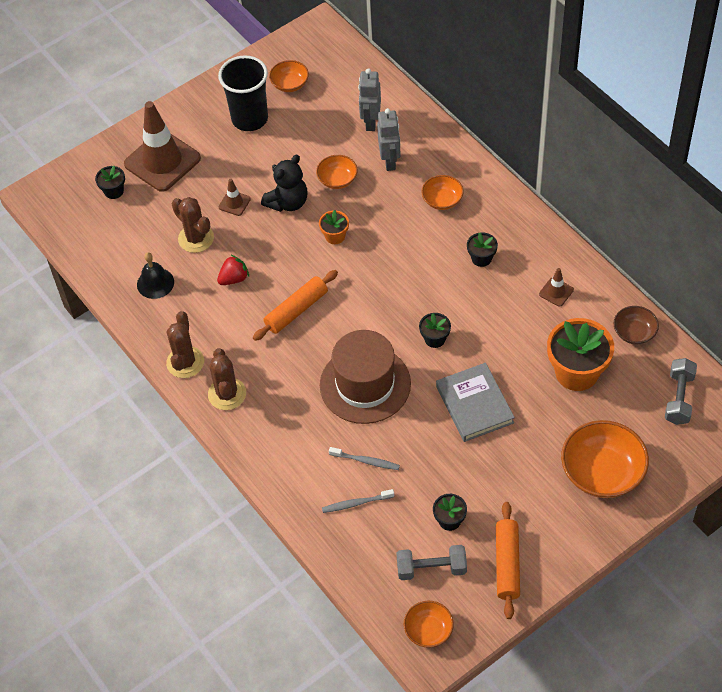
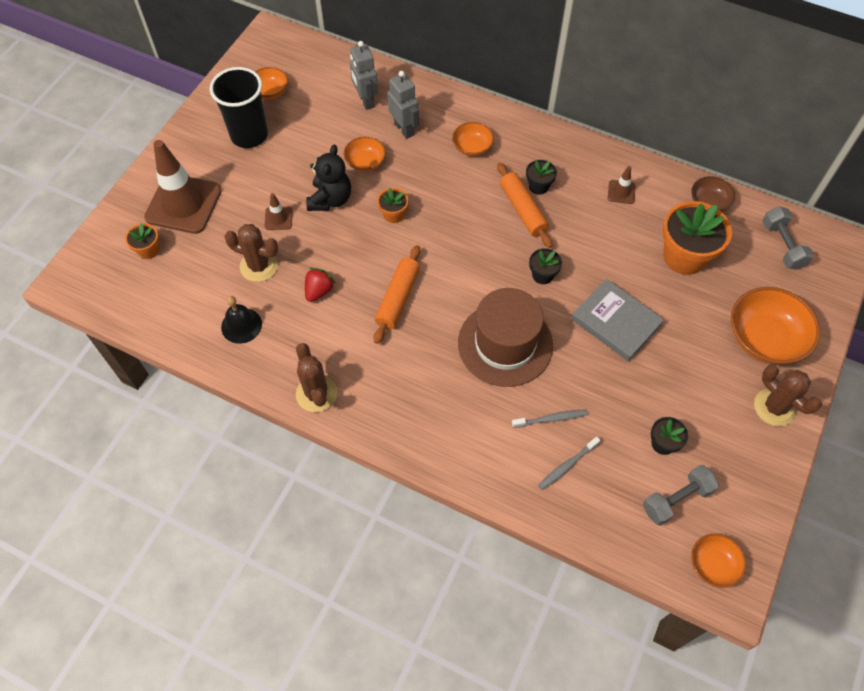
camera: 30 degrees left, 5 degrees up
black flower pot [95,166,125,199] -> orange flower pot [125,223,159,259]
brown cactus [208,348,246,410] -> brown cactus moved to [754,365,822,426]
orange rolling pin [496,502,520,619] -> orange rolling pin moved to [497,163,553,248]

